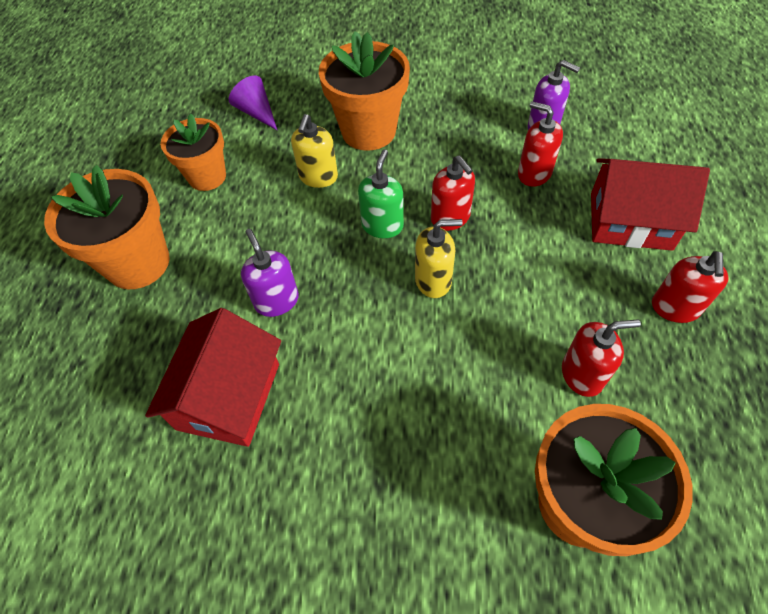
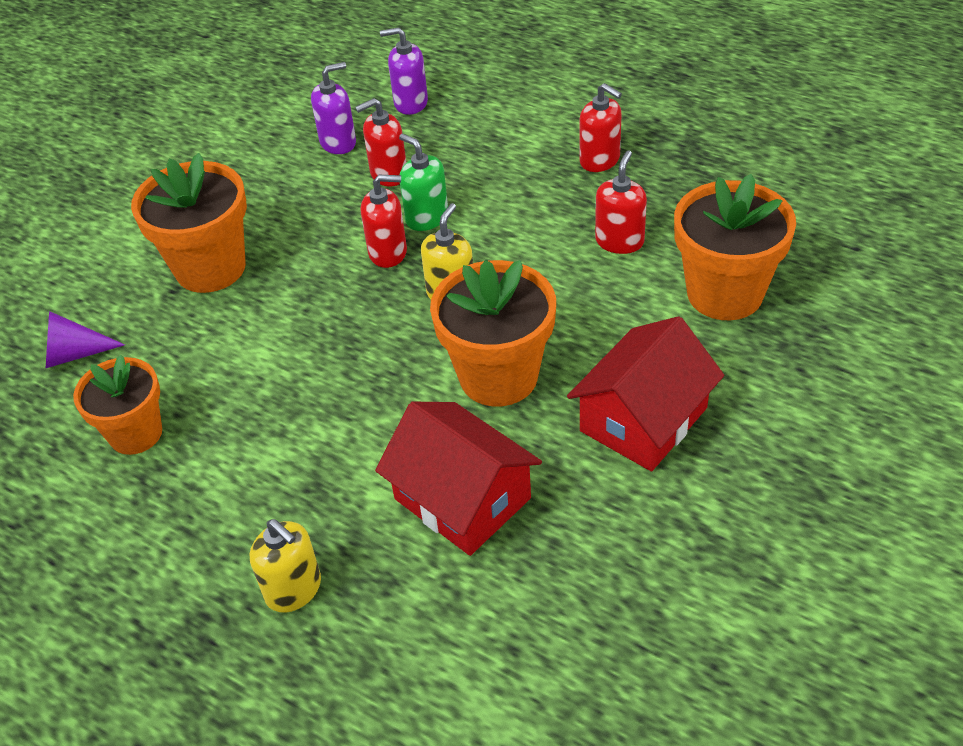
camera: 60 degrees left, 10 degrees down
orange flower pot [44,165,170,289] -> orange flower pot moved to [430,260,556,407]
purple soap dispenser [241,229,299,317] -> purple soap dispenser moved to [380,27,428,115]
yellow soap dispenser [291,114,338,188] -> yellow soap dispenser moved to [250,519,321,613]
green soap dispenser [358,149,404,238] -> green soap dispenser moved to [399,133,448,231]
red house [591,158,710,251] -> red house moved to [567,316,724,471]

